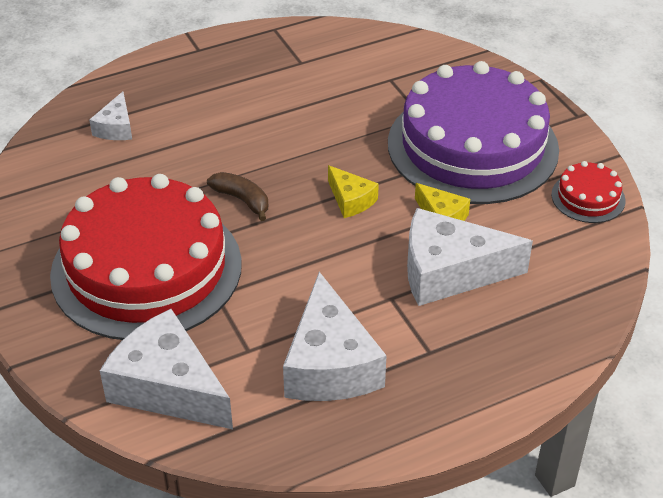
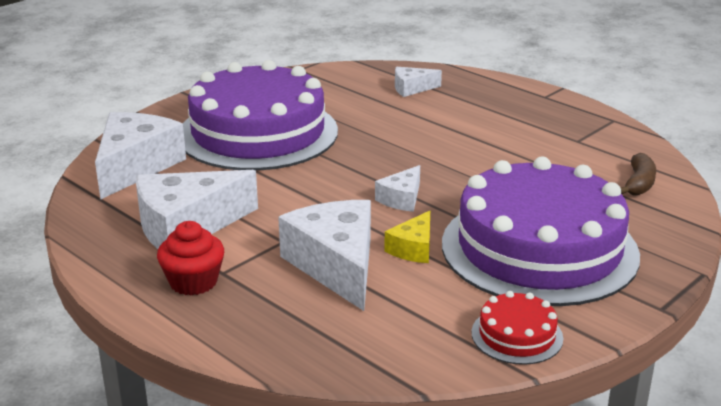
camera: 70 degrees right, 15 degrees down
red cake [50,174,242,340] -> purple cake [183,60,338,171]
brown banana [207,172,268,221] -> brown banana moved to [621,153,656,196]
yellow cheese [328,165,379,218] -> white cheese [375,165,420,212]
none -> red cupcake [157,221,224,296]

